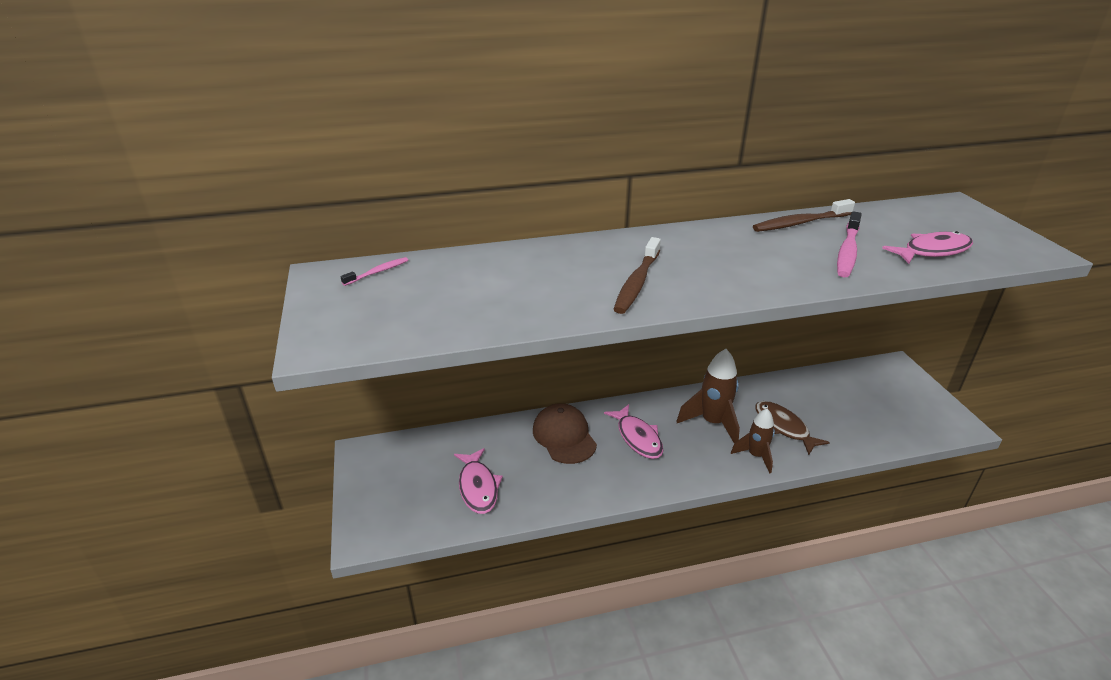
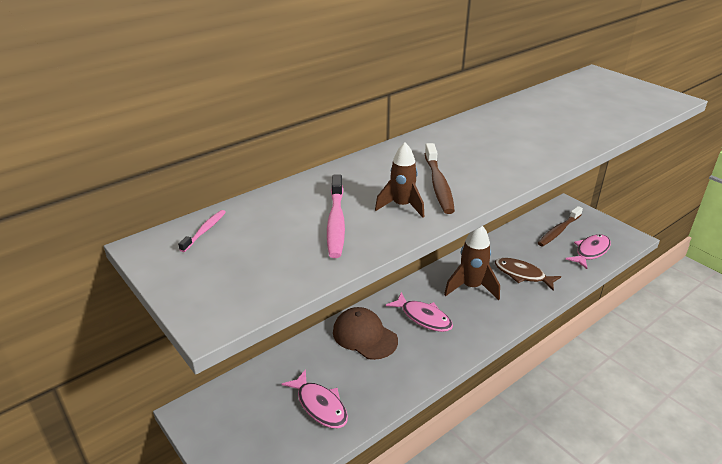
camera: 25 degrees left, 0 degrees up
brown rocket [731,409,775,473] -> brown rocket moved to [375,143,424,218]
brown toothbrush [753,199,855,232] -> brown toothbrush moved to [538,206,583,247]
pink toothbrush [837,211,862,278] -> pink toothbrush moved to [327,174,345,258]
pink fish [882,231,973,264] -> pink fish moved to [566,234,611,269]

